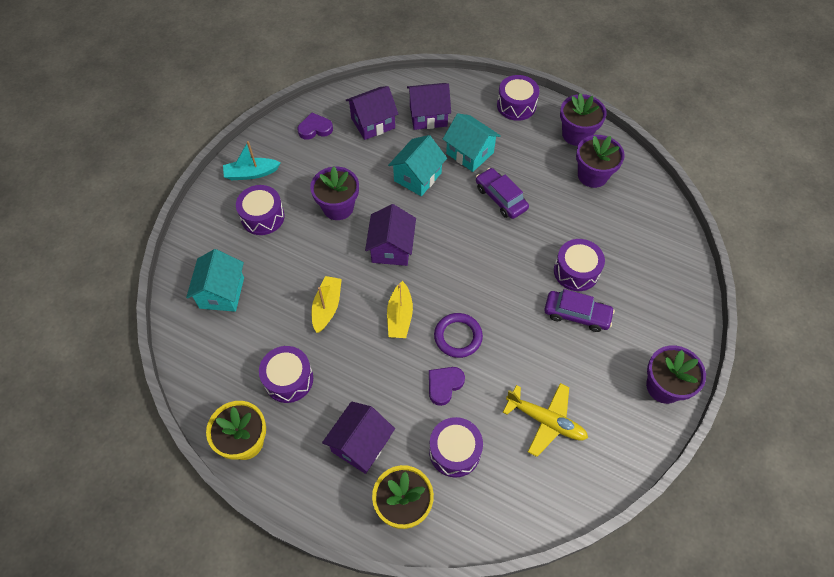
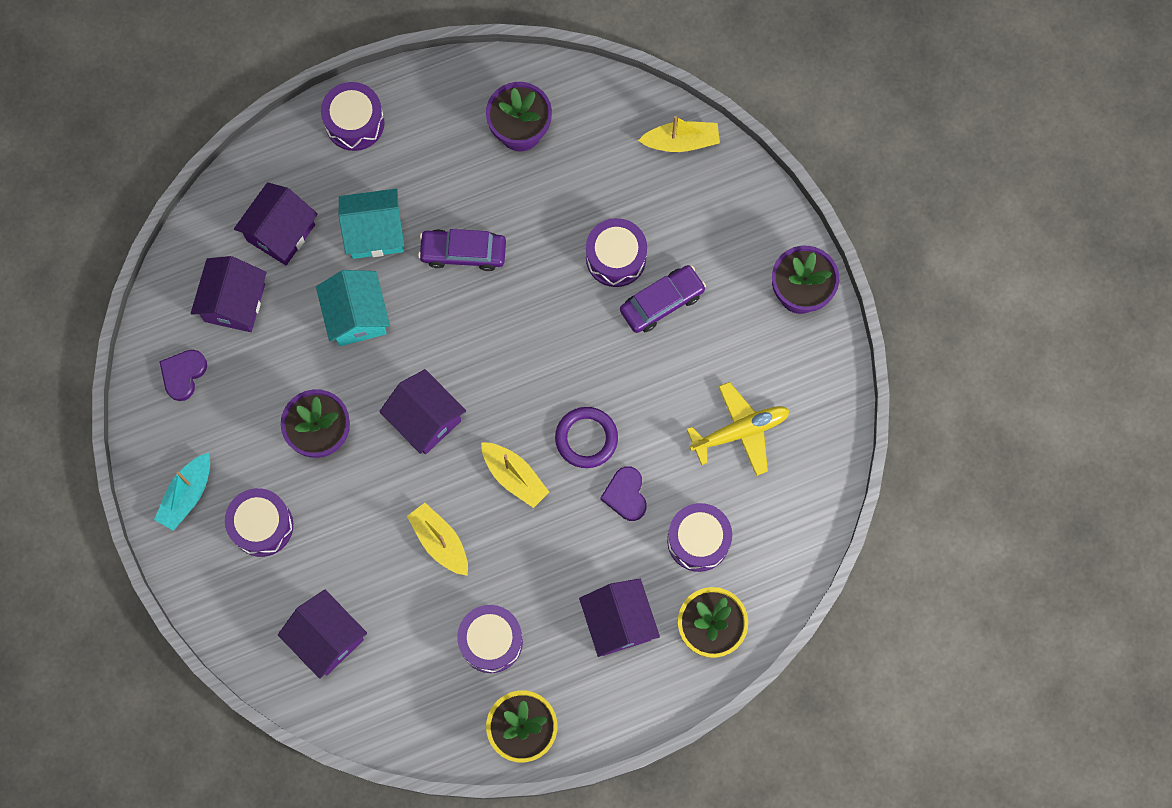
camera: 50 degrees left, 15 degrees up
turquoise house [186,249,244,312] -> purple house [278,590,367,679]
purple flower pot [560,93,607,146] -> none
none -> yellow boat [638,116,720,152]

